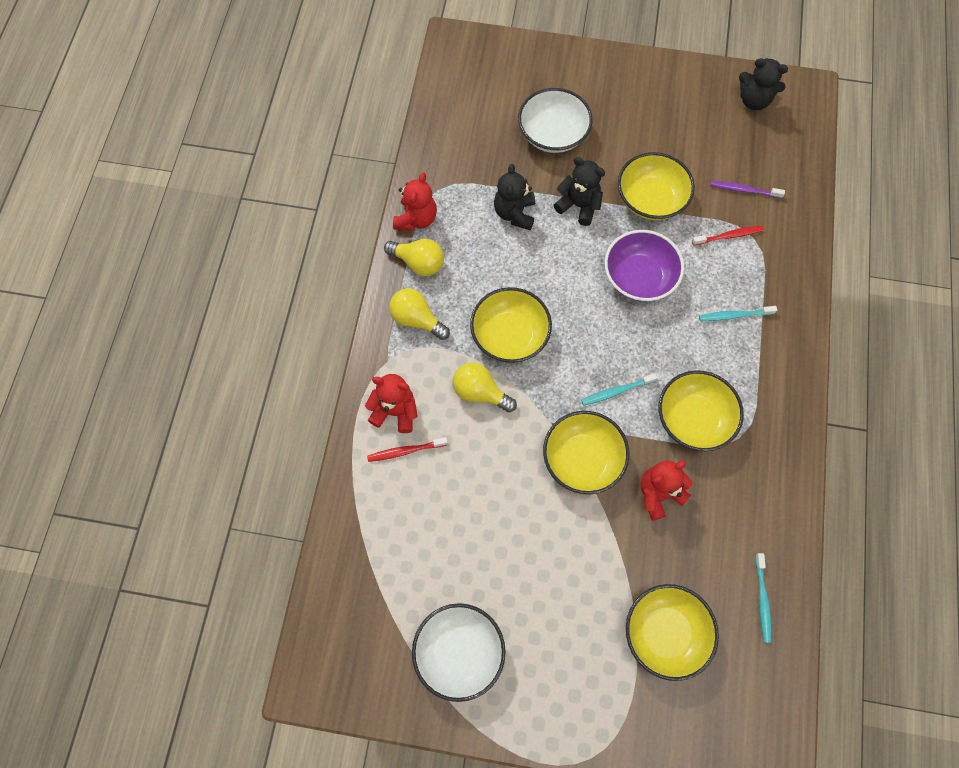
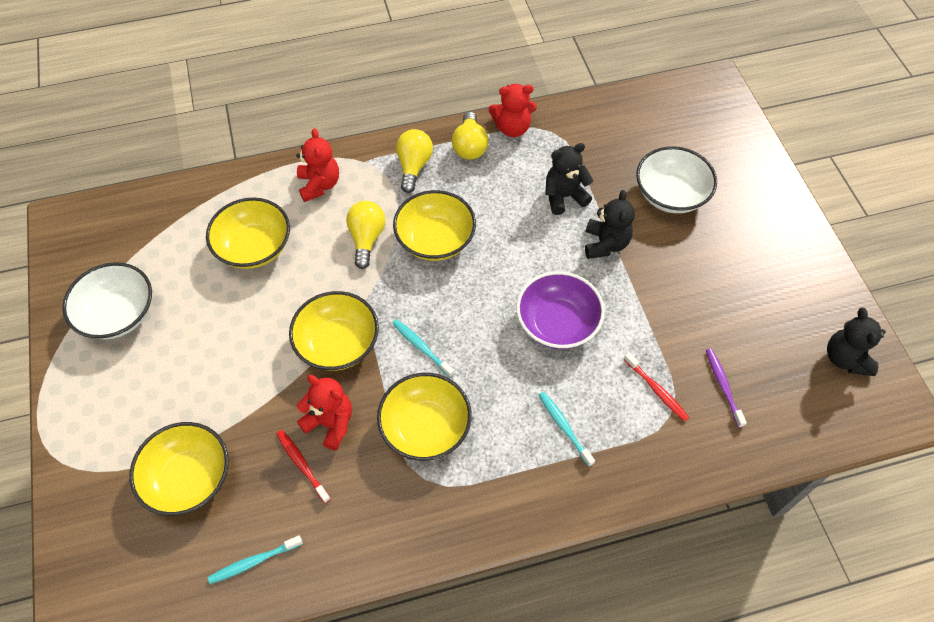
camera: 65 degrees right, 10 degrees down
red toothbrush [367,437,448,462] -> red toothbrush moved to [276,430,331,503]
yellow bowl [618,152,695,220] -> yellow bowl moved to [206,197,290,269]

